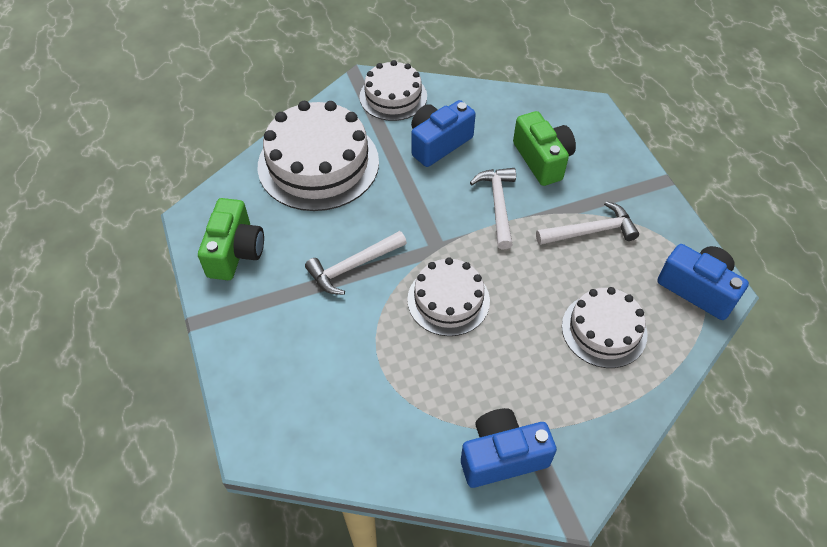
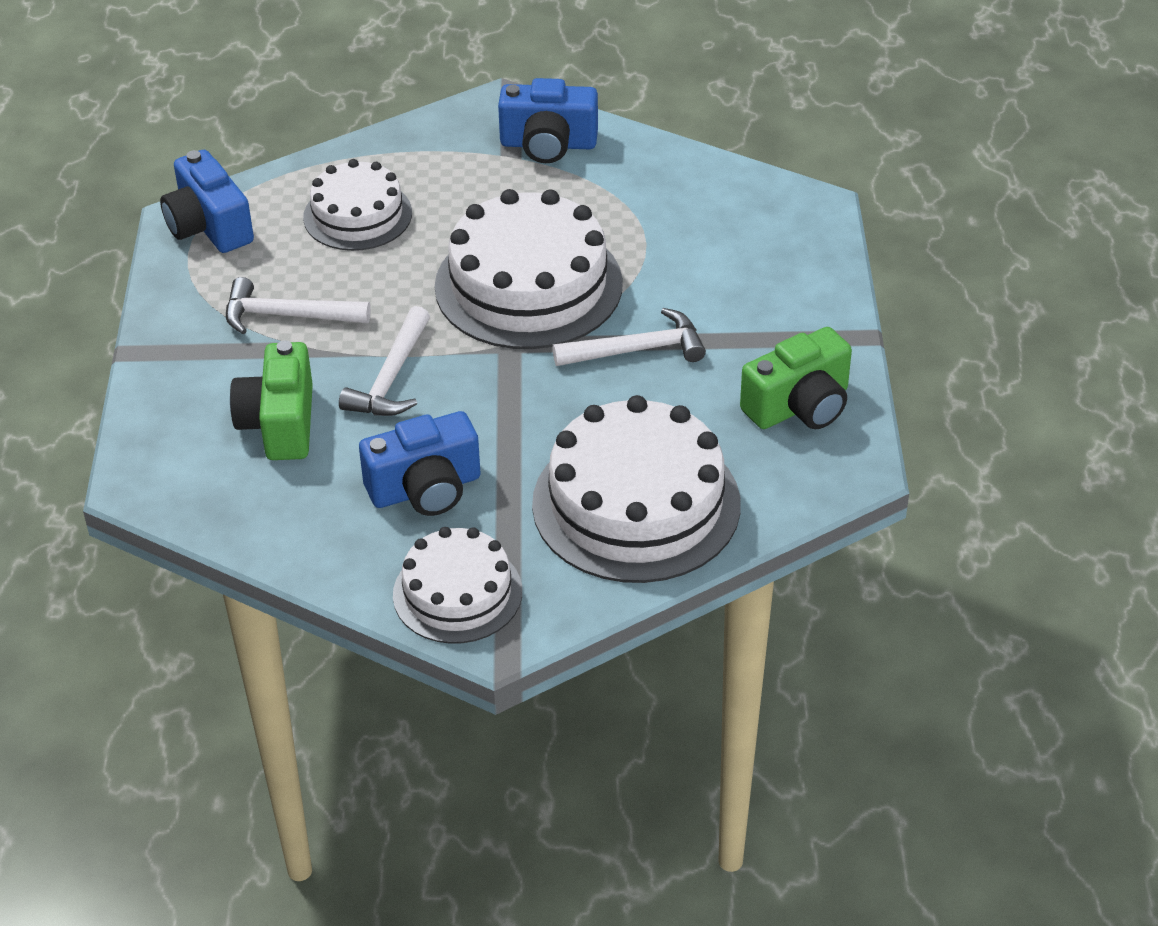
camera: 160 degrees left, 10 degrees down
green camera [198,198,264,280] -> green camera turned 150 degrees counterclockwise [740,327,852,429]
white cake [407,257,490,336] -> white cake [435,189,623,349], size x1.67

